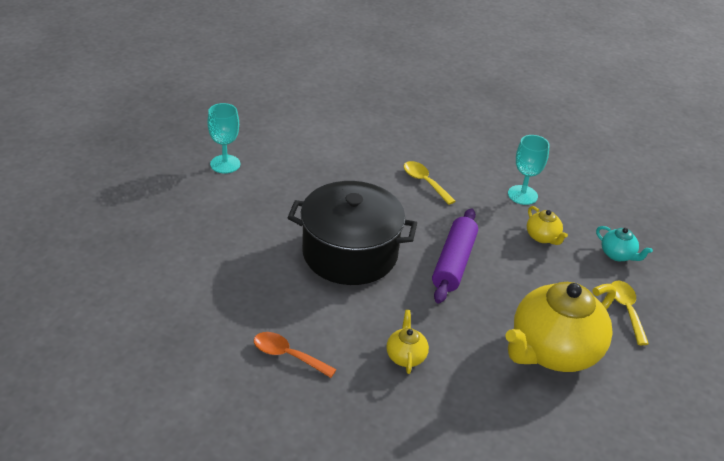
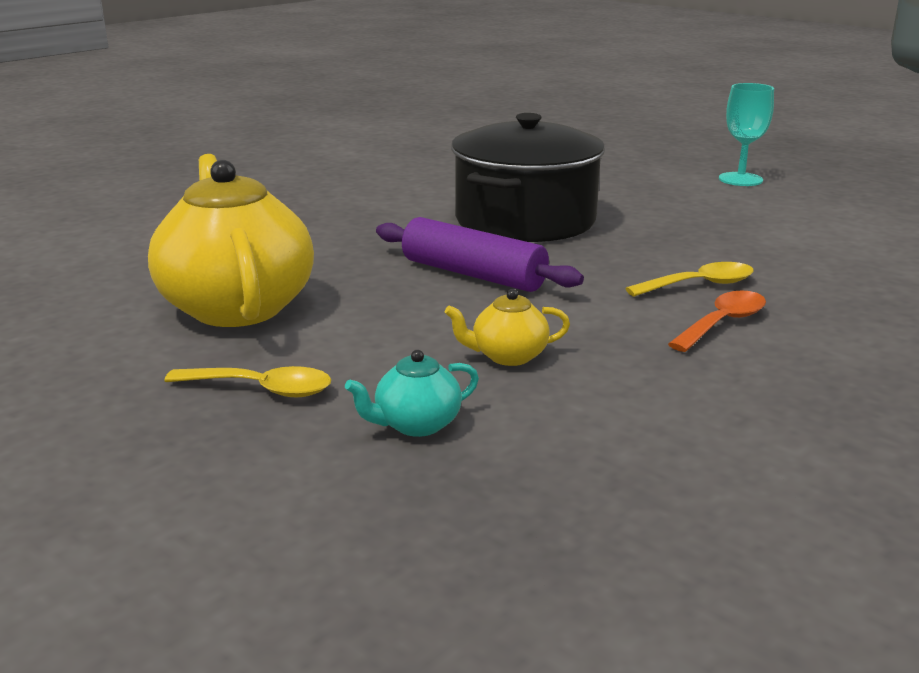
camera: 110 degrees right, 15 degrees down
orange spoon [254,332,337,378] -> orange spoon moved to [668,291,766,352]
yellow teapot [386,310,429,374] -> none
turquoise goblet [508,135,550,205] -> none

